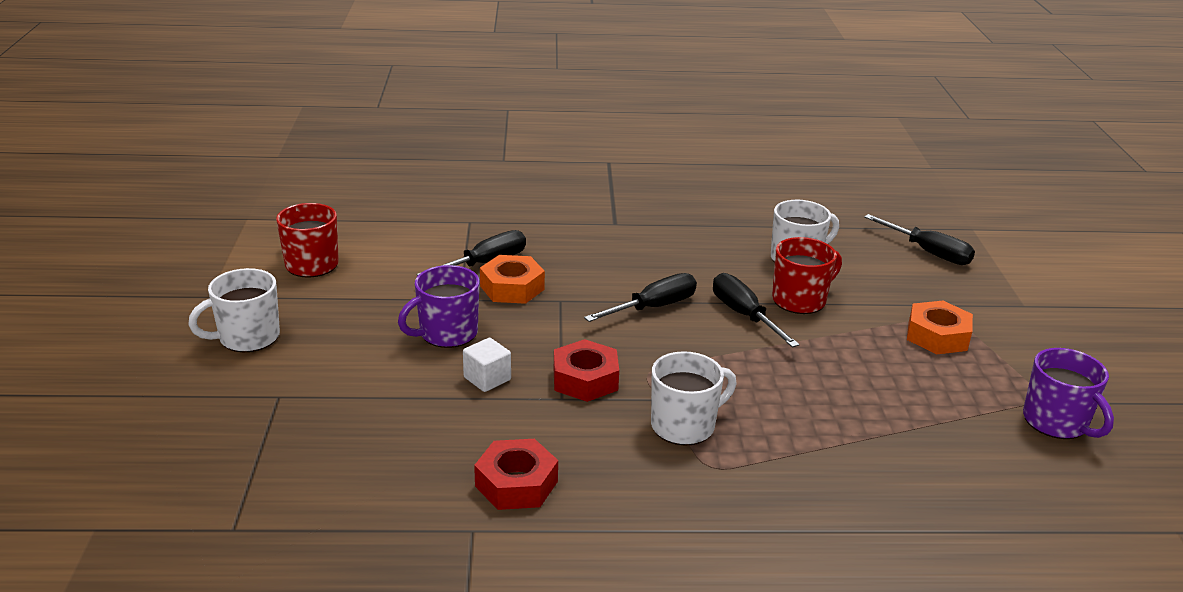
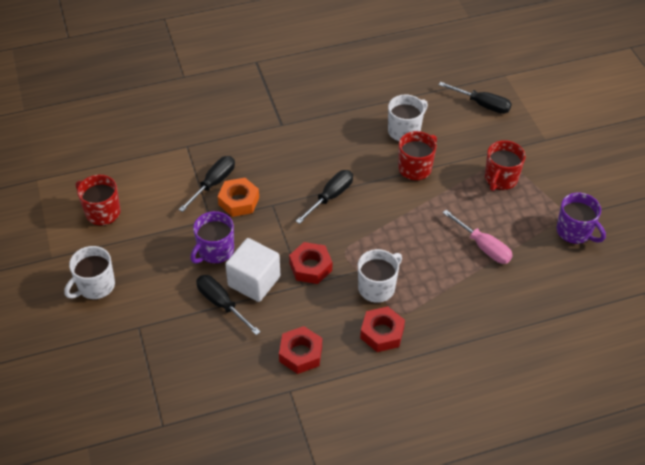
camera: 15 degrees left, 20 degrees up
white cube [463,338,511,392] -> white cube [225,238,280,302], size x1.86
black screwdriver [713,273,800,348] -> black screwdriver moved to [196,275,261,335]
orange nut [907,300,973,355] -> red mug [485,140,526,191]
none -> red nut [360,307,405,352]
none -> pink screwdriver [443,210,513,264]

